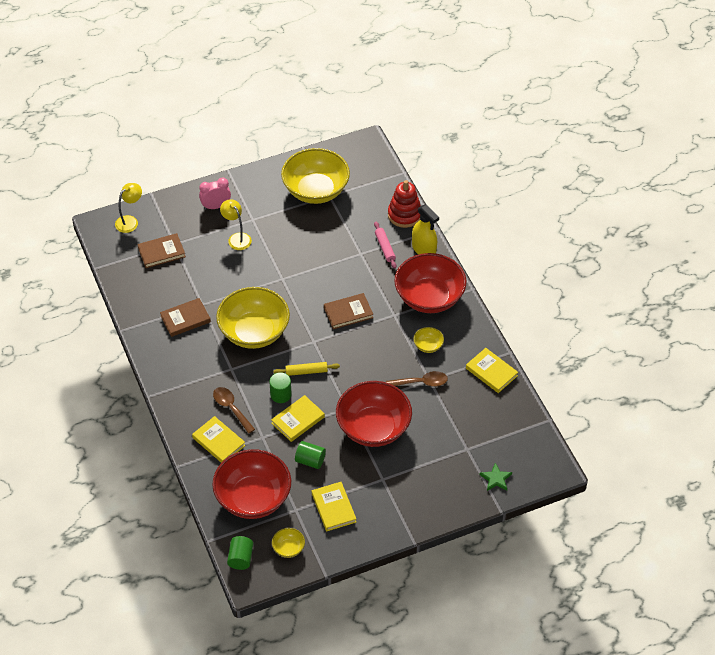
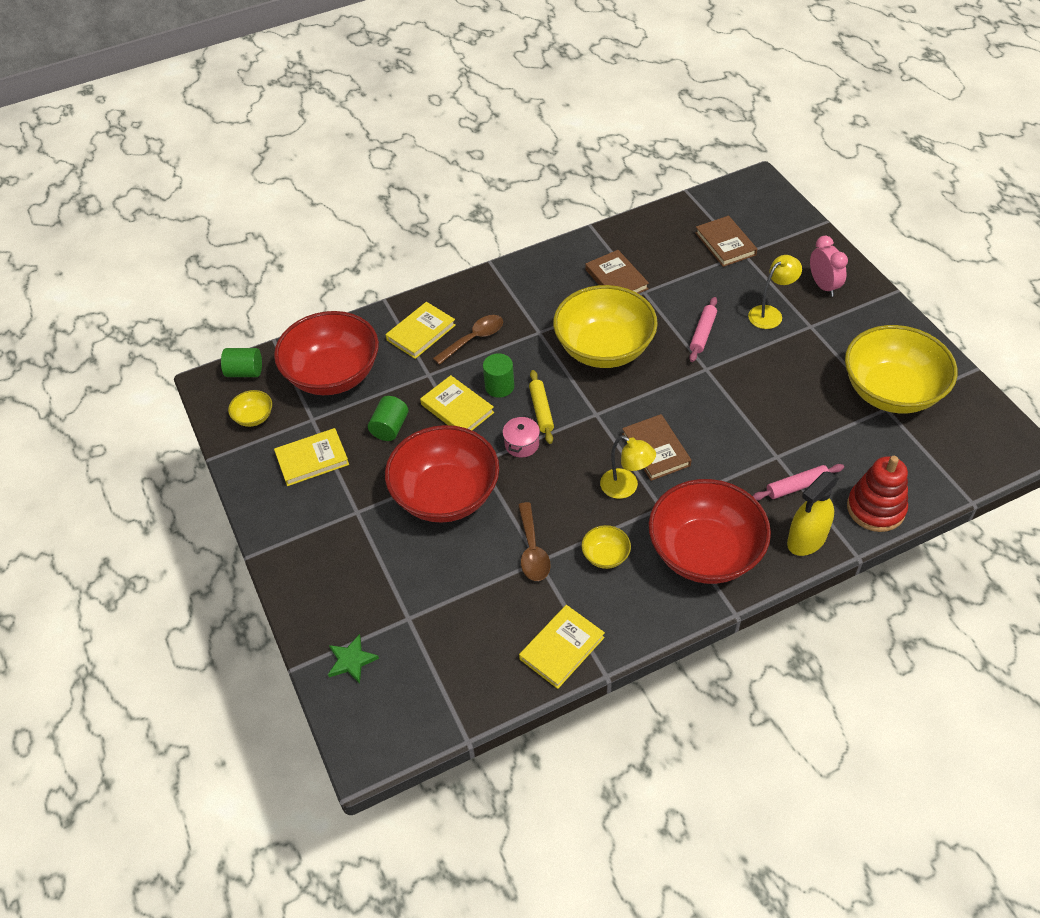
camera: 90 degrees right, 0 degrees up
yellow lamp [115,183,142,233] -> yellow lamp moved to [600,435,656,499]
none -> pink pot [503,415,540,458]
none -> pink rolling pin [689,297,717,362]

